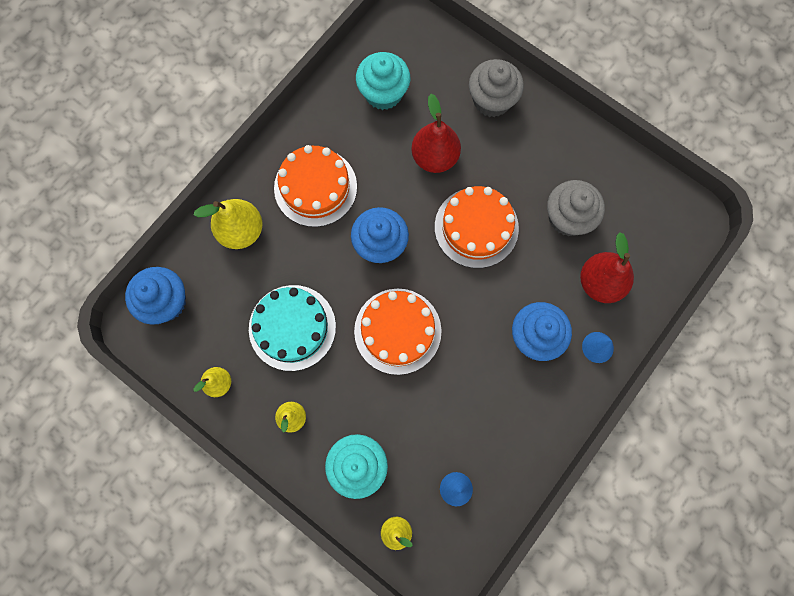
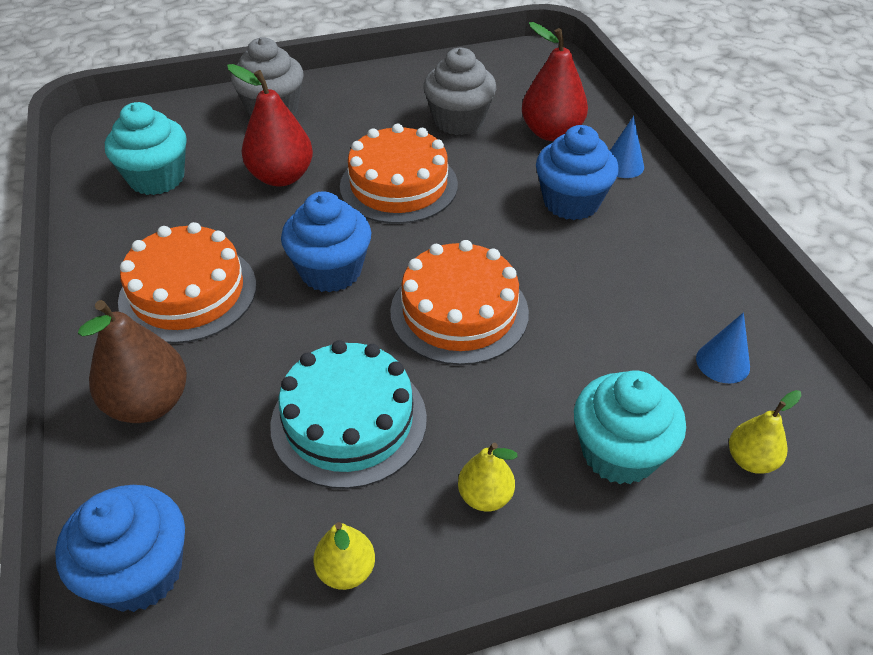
camera: 55 degrees left, 30 degrees down
yellow pear [194,199,262,249] -> brown pear [78,300,187,423]

